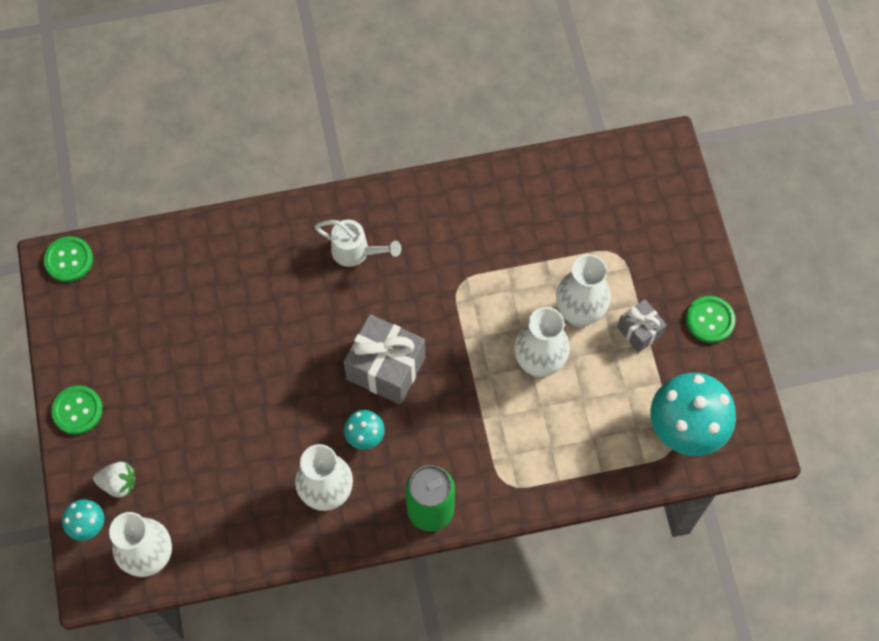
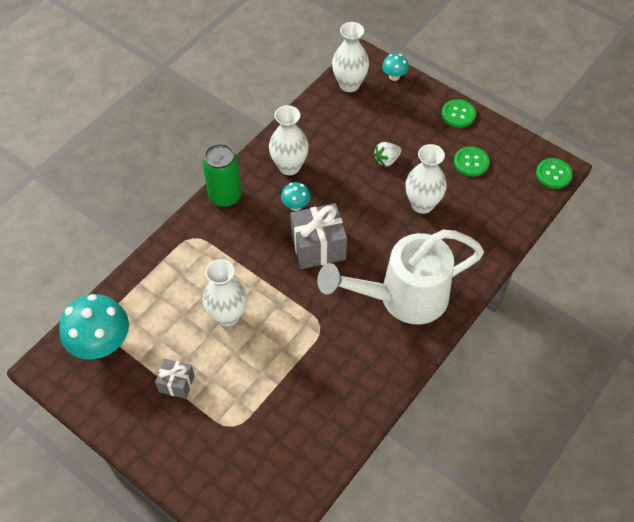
camera: 140 degrees right, 10 degrees down
white strawberry [93,462,135,498] -> white strawberry moved to [373,142,401,167]
white watering can [314,220,401,267] -> white watering can [317,229,484,324], size x2.25
white vase [556,254,611,327] -> white vase moved to [405,144,447,214]
green button [686,296,735,343] -> green button moved to [454,146,490,177]

